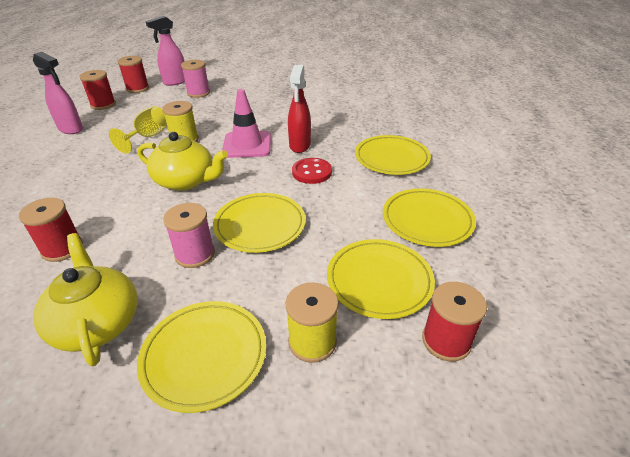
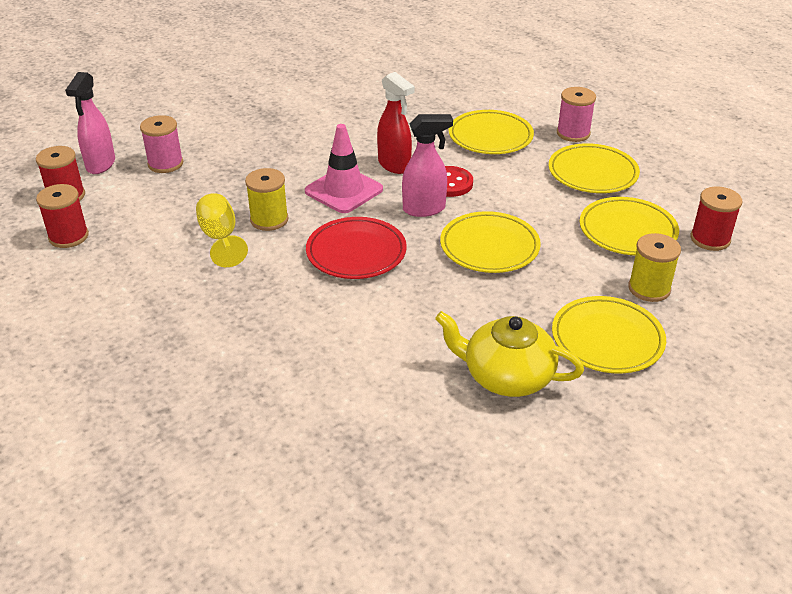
camera: 45 degrees left, 0 degrees up
red spool [19,198,83,262] -> none
pink spray bottle [33,52,83,134] -> pink spray bottle moved to [402,114,453,217]
yellow teapot [137,132,228,191] -> red plate [306,217,407,279]
pink spool [163,203,215,268] -> pink spool moved to [557,87,596,142]

